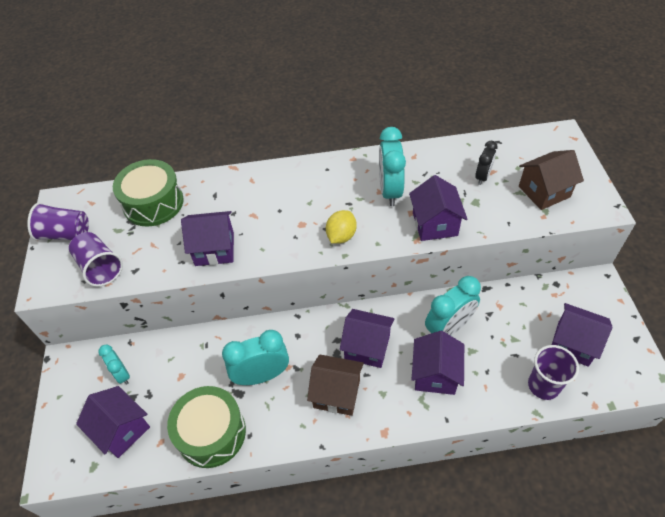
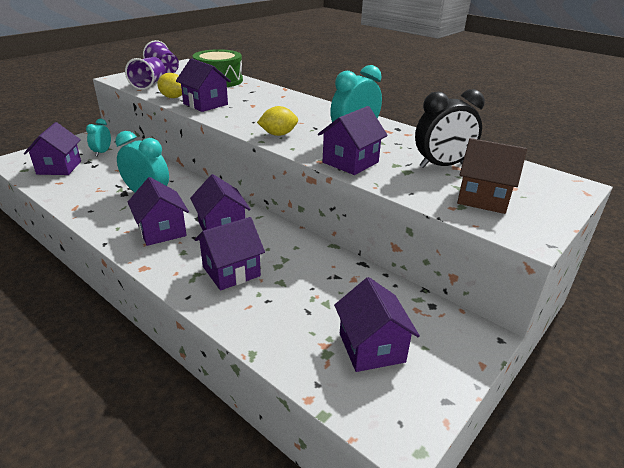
camera: 45 degrees right, 20 degrees down
green drum [167,386,246,468] -> none
brown house [307,354,364,416] -> purple house [128,177,189,246]
turquoise clock [425,276,481,336] -> none
black clock [475,141,498,185] -> black clock [415,89,485,168], size x1.70
purple cup [528,345,579,400] -> none
none -> yellow lemon [157,73,182,98]

